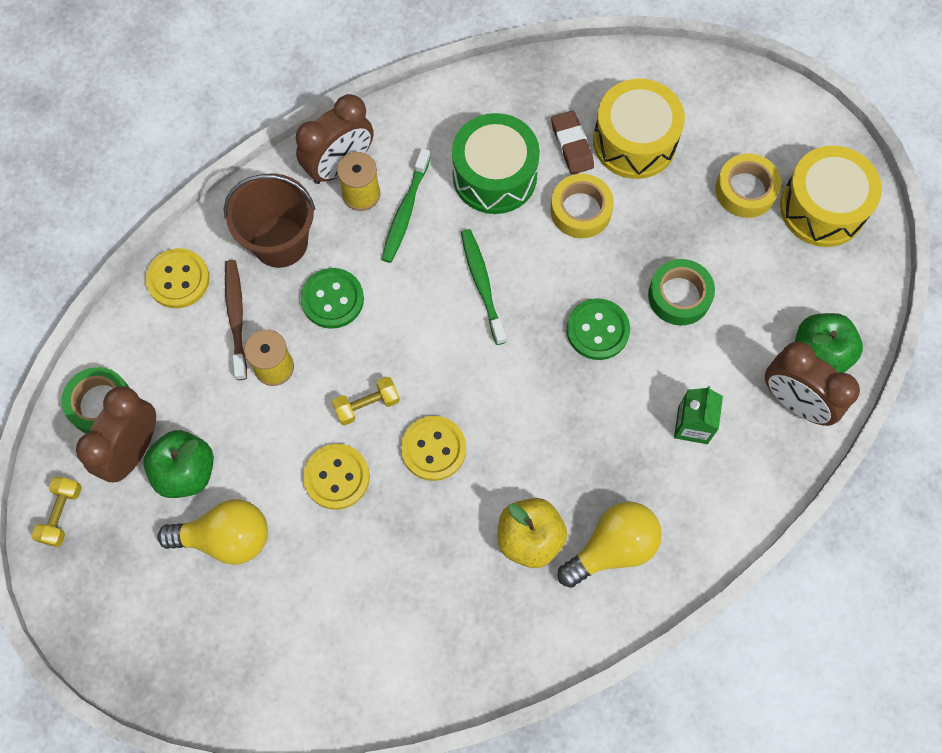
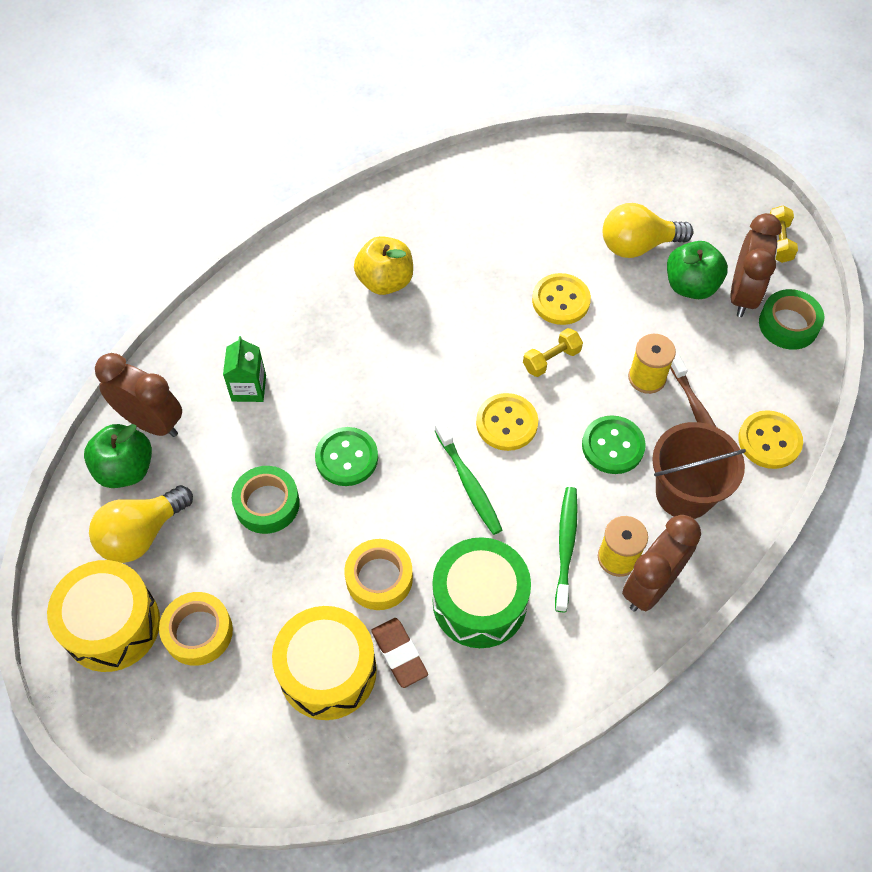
camera: 170 degrees right, 10 degrees down
yellow button [401,416,466,481] -> yellow button moved to [476,393,538,451]
yellow light bulb [558,502,662,588] -> yellow light bulb moved to [89,485,193,563]

